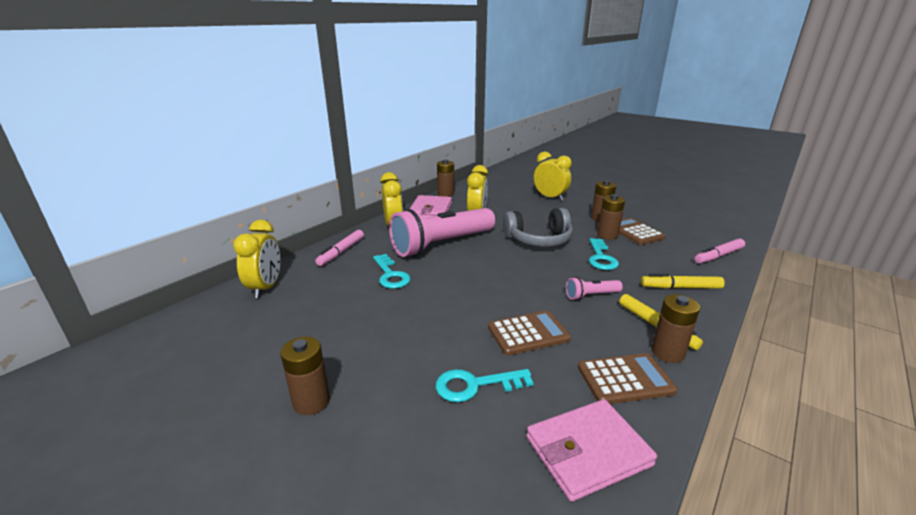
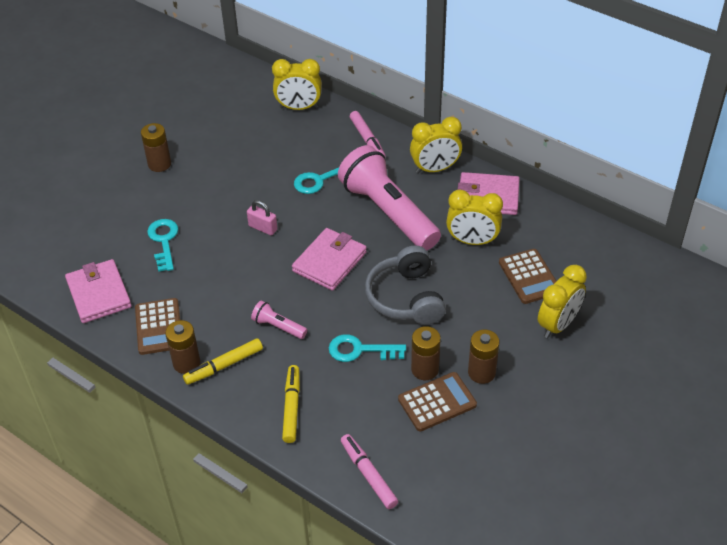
camera: 90 degrees right, 20 degrees up
pink marker [315,230,364,266] -> pink marker turned 135 degrees counterclockwise [350,111,386,156]
brown battery [437,160,454,197] -> none
brown calculator [488,311,571,356] -> brown calculator moved to [499,249,556,304]
pink flashlight [566,277,623,300] -> pink flashlight turned 45 degrees counterclockwise [251,301,307,339]
none -> pink padlock [247,200,277,235]
none -> pink wallet [292,228,367,291]

